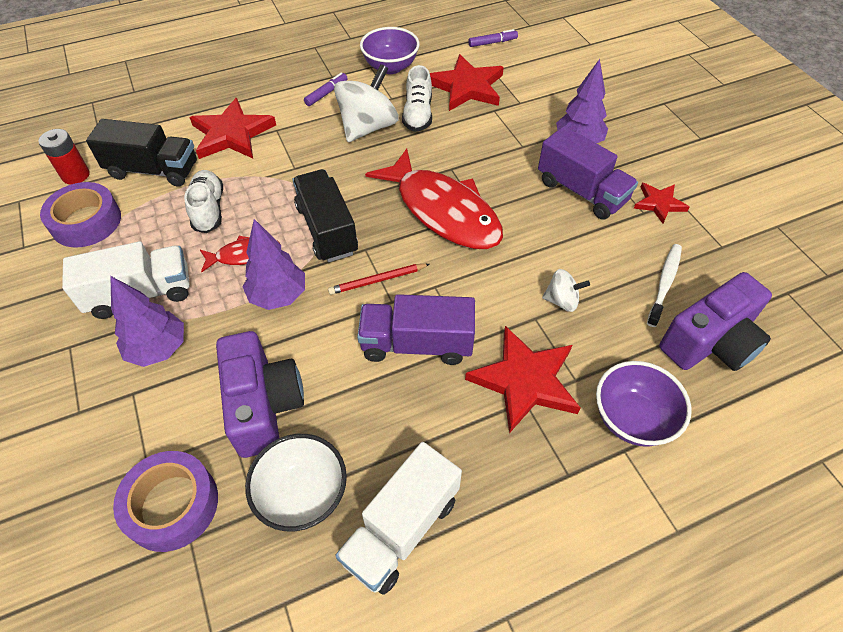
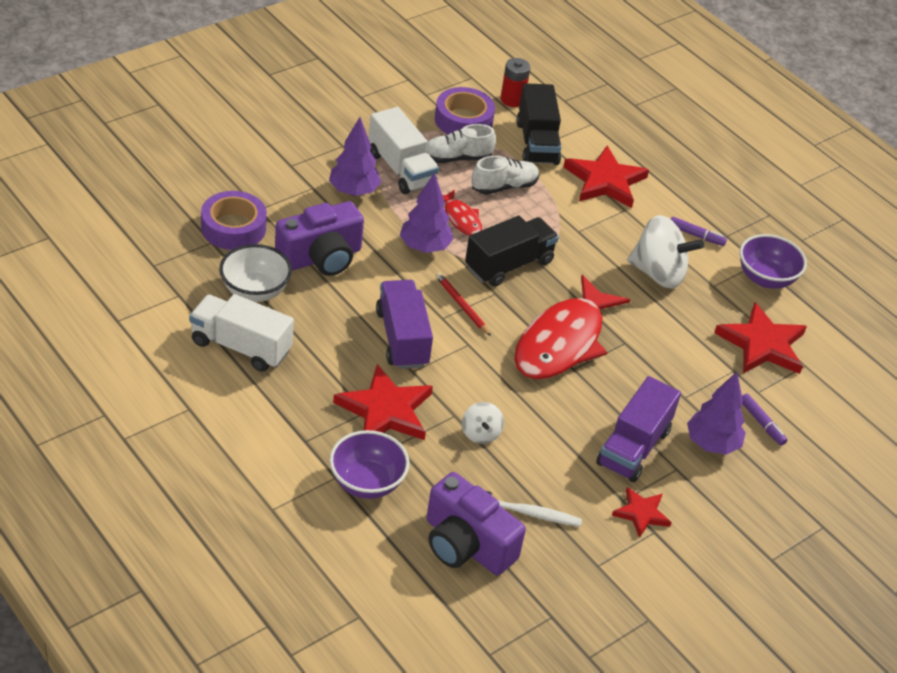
camera: 70 degrees right, 10 degrees down
white shoe [402,65,432,132] -> white shoe moved to [426,124,496,163]
purple marker [468,29,518,47] -> purple marker moved to [742,393,788,446]

